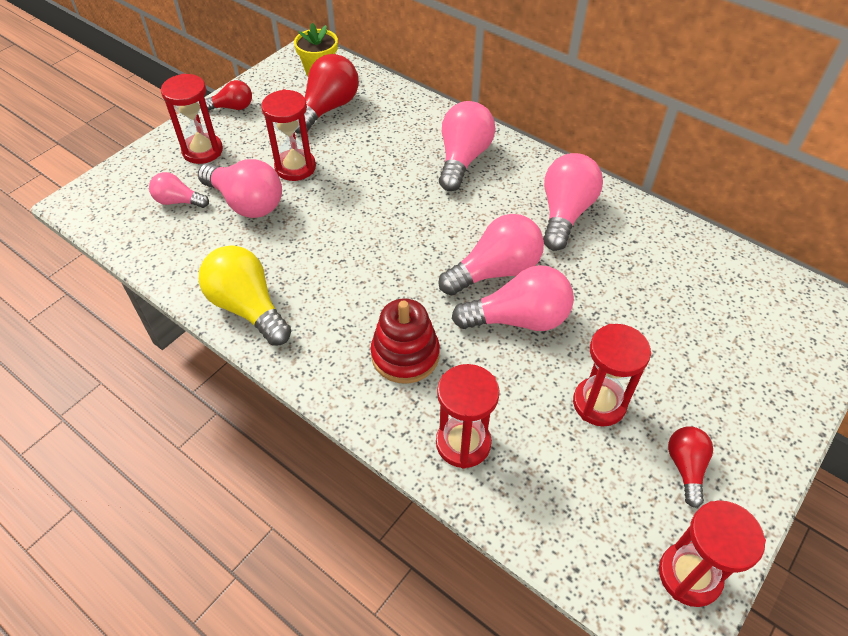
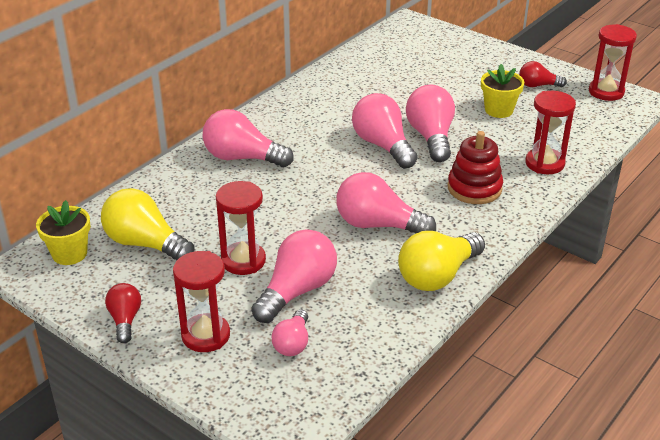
camera: 90 degrees left, 15 degrees down
red light bulb [295,54,359,134] -> yellow light bulb [101,188,195,260]
pink light bulb [543,153,603,251] -> pink light bulb moved to [336,172,436,234]
red hourglass [573,324,651,427] -> yellow flower pot [481,64,524,118]

